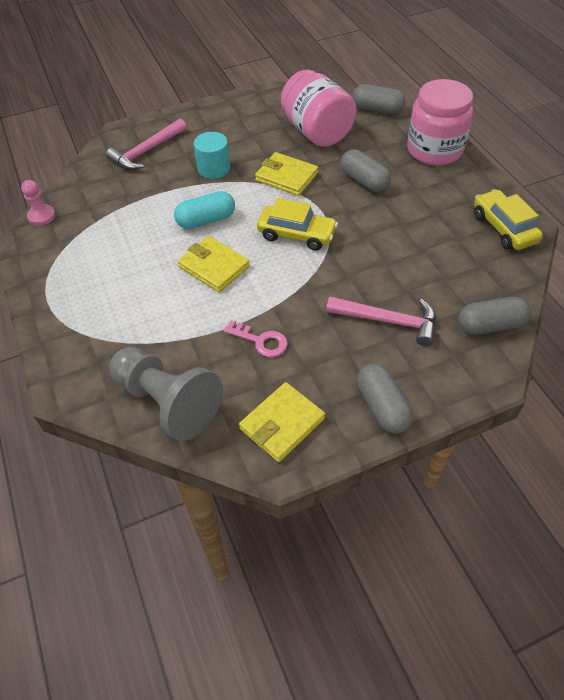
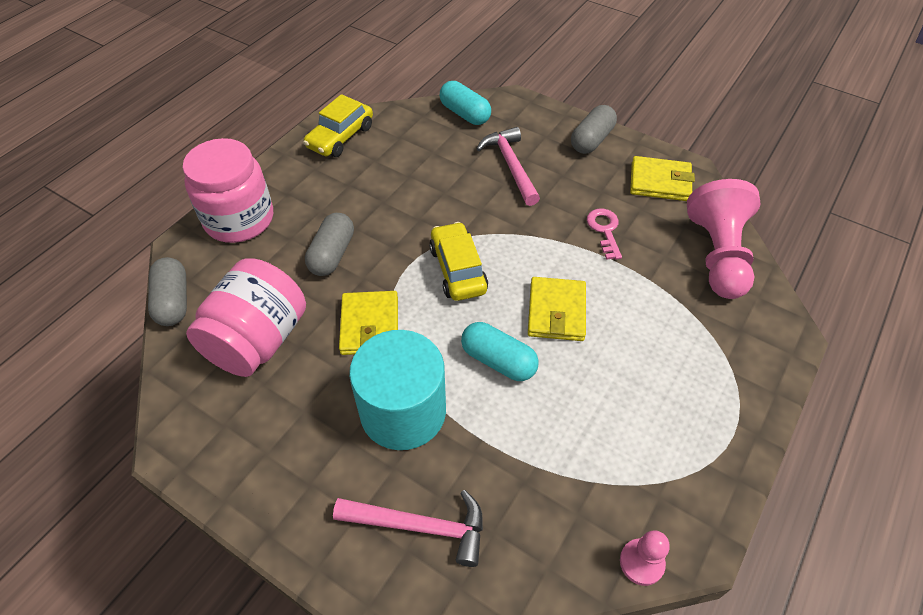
camera: 125 degrees left, 0 degrees up
grey pawn [110,347,223,441] -> pink pawn [687,179,761,299]
turquoise cylinder [194,132,230,179] -> turquoise cylinder [349,330,446,450], size x1.73
grey capsule [458,297,531,335] -> turquoise capsule [440,81,491,125]

